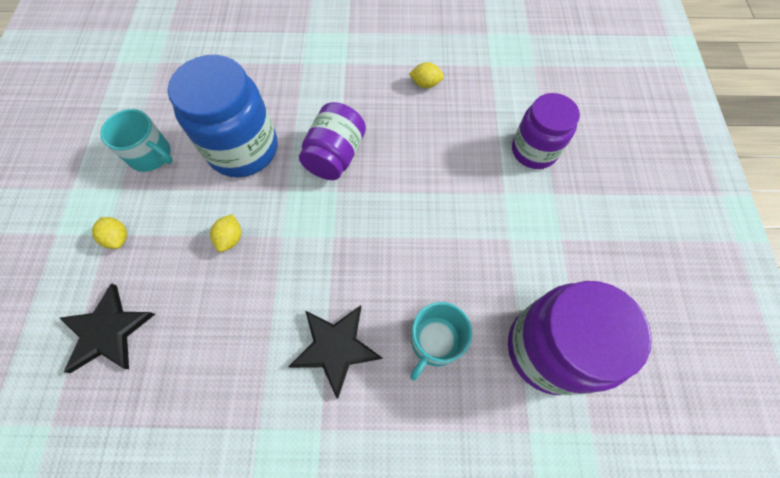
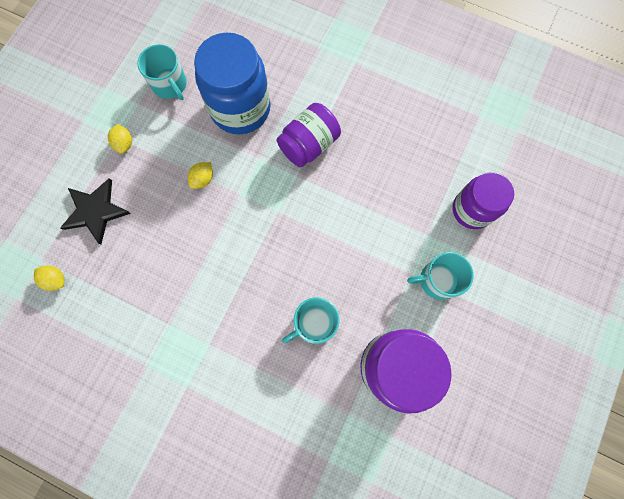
camera: 25 degrees right, 10 degrees up
black star [288,305,383,399] -> none
yellow lemon [409,62,444,88] -> yellow lemon moved to [34,265,64,291]
none -> turquoise mug [407,252,474,300]

